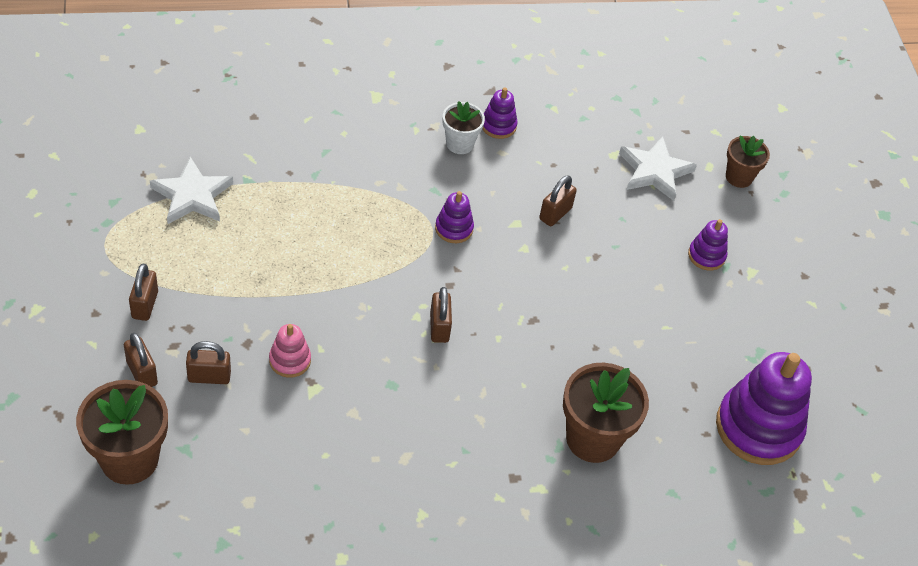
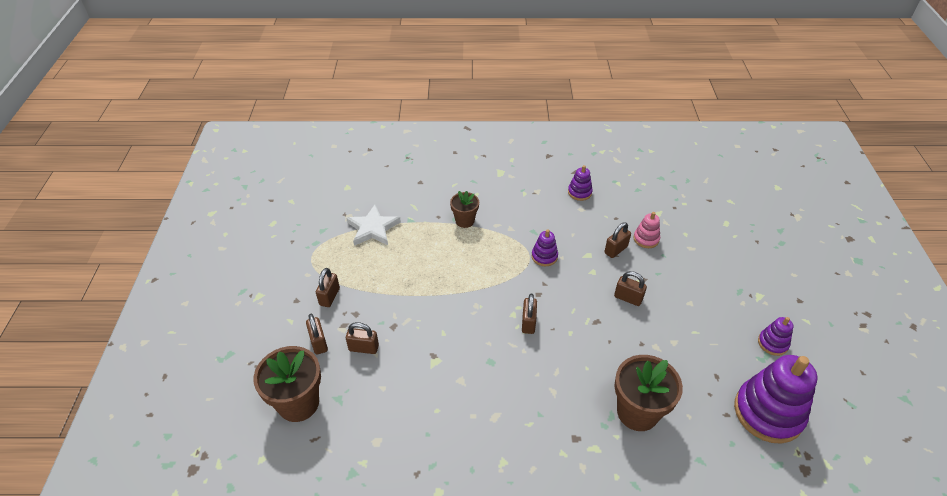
camera: 15 degrees right, 5 degrees down
pink stacking toy [269,324,311,378] -> pink stacking toy moved to [633,212,660,248]
white flower pot [442,101,485,154] -> none
white star [619,136,697,201] -> none
purple stacking toy [688,219,728,271] -> purple stacking toy moved to [758,317,793,356]
brown flower pot [726,135,770,188] -> brown flower pot moved to [450,191,479,228]
none -> brown padlock [614,271,647,306]

